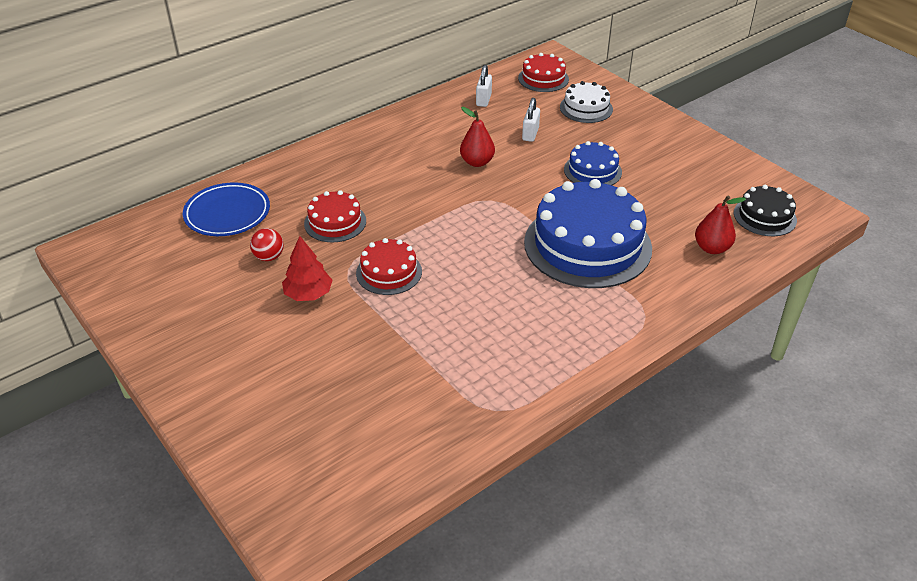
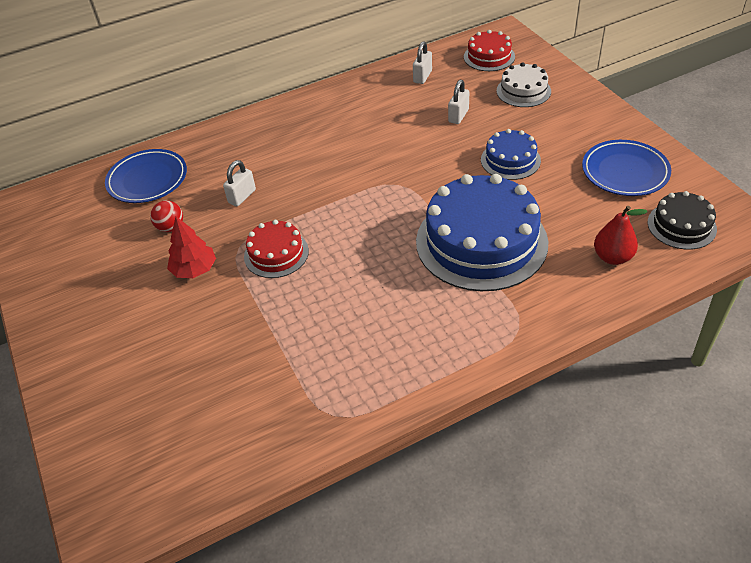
camera: 15 degrees right, 5 degrees up
red cake [304,190,366,242] -> white padlock [223,160,256,206]
red pear [460,107,495,167] -> none
none -> blue plate [582,140,671,196]

